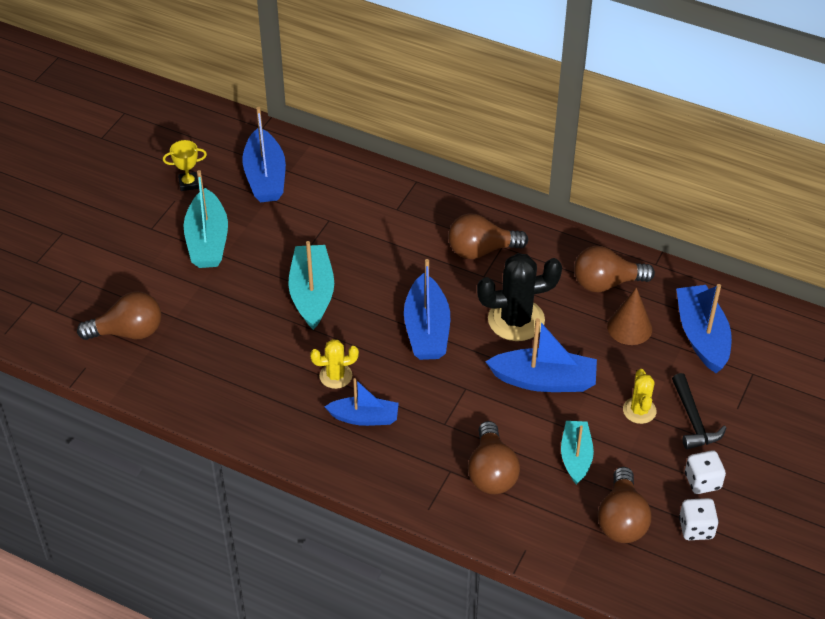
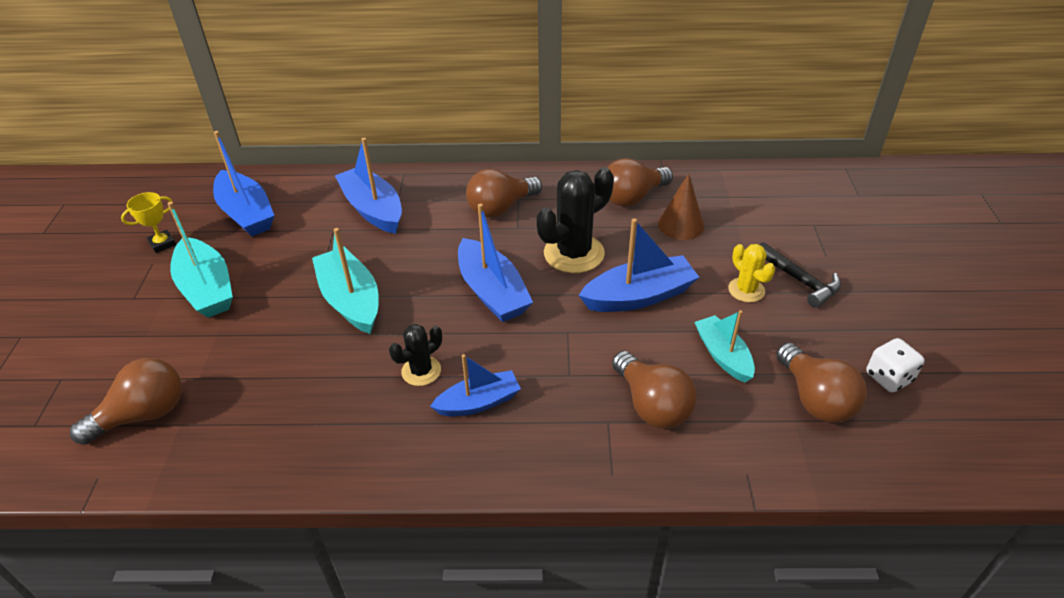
camera: 25 degrees left, 5 degrees down
yellow cactus [310,339,359,389] -> black cactus [389,324,442,386]
blue boat [676,284,732,373] -> blue boat moved to [335,138,402,234]
white dice [685,450,726,494] -> none

